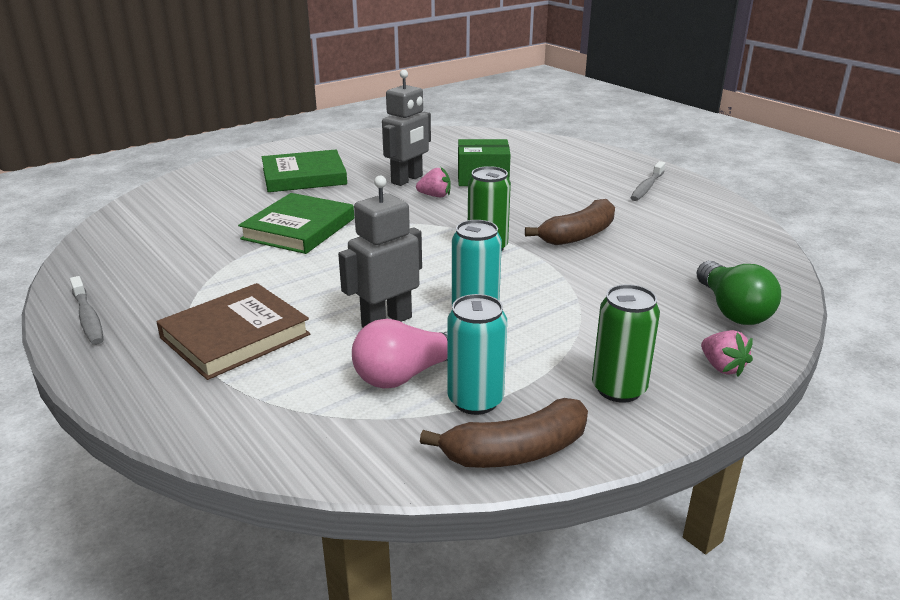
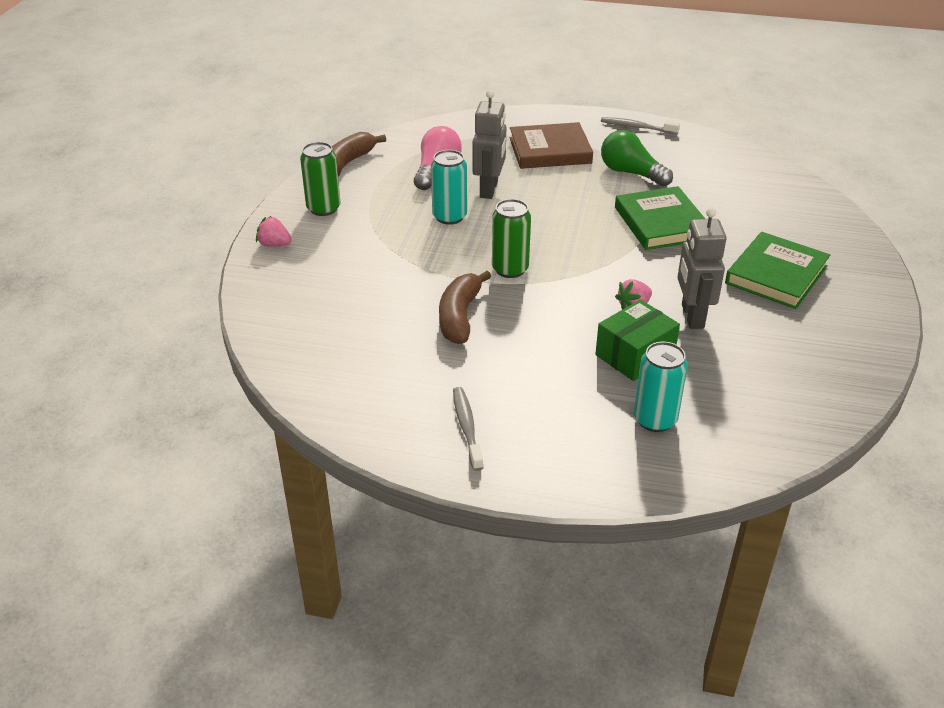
camera: 140 degrees right, 10 degrees up
brown book [156,283,310,380] -> brown book turned 75 degrees clockwise [510,122,593,169]
turquoise can [447,294,507,415] -> turquoise can moved to [634,342,688,432]
green light bulb [696,261,781,325] -> green light bulb moved to [601,130,673,187]

